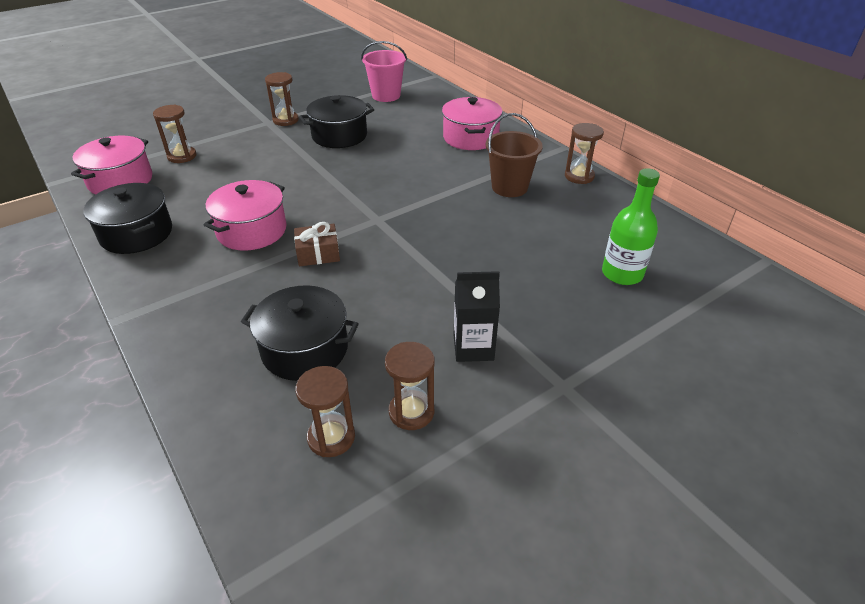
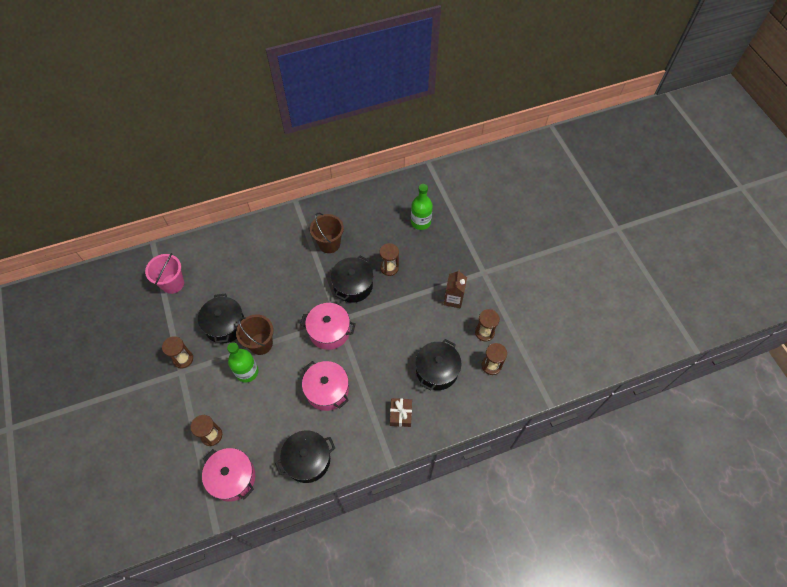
camera: 75 degrees left, 20 degrees up
brown gift [294,222,340,266] -> brown gift moved to [390,398,412,427]
pink pot [442,97,502,150] -> pink pot moved to [300,303,355,350]
black carton [454,271,500,362] -> brown carton [444,269,467,308]
brown hourglass [565,123,604,184] -> brown hourglass moved to [380,243,399,276]
none -> green bottle [227,342,259,383]
none -> brown bucket [236,314,274,355]
none -> black pot [331,255,373,303]

